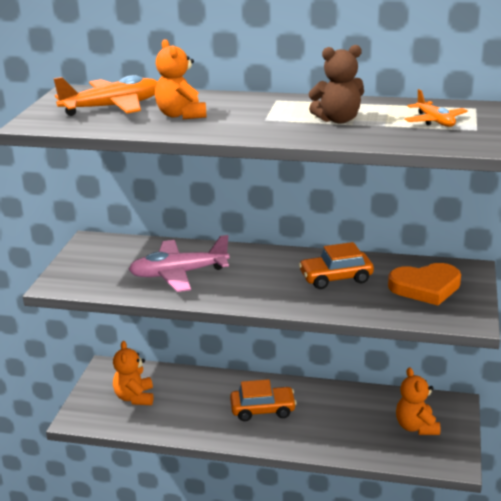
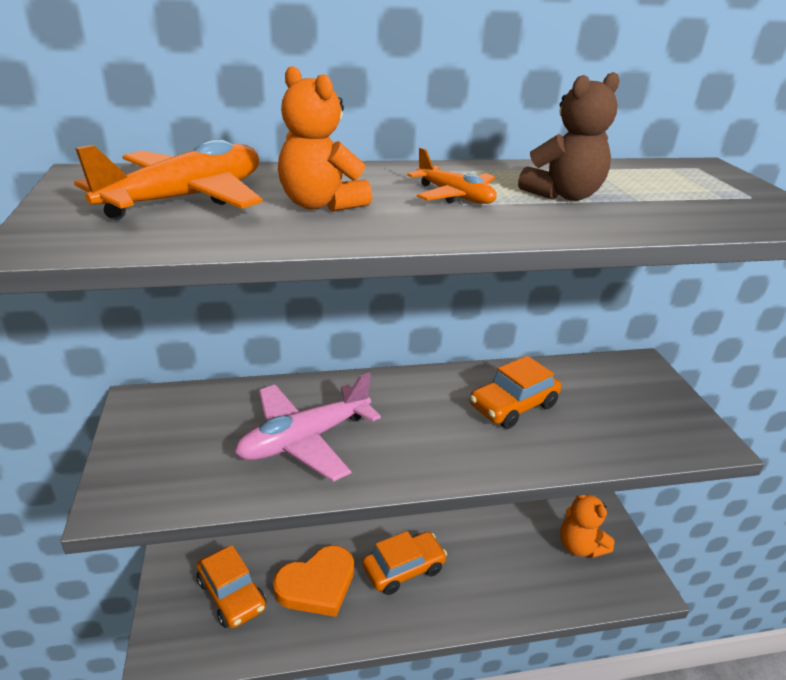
camera: 25 degrees left, 5 degrees up
orange teddy bear [113,341,153,405] -> orange car [197,545,266,628]
orange heart [388,263,461,305] -> orange heart moved to [273,545,354,617]
orange plane [404,89,468,127] -> orange plane moved to [407,148,497,204]

